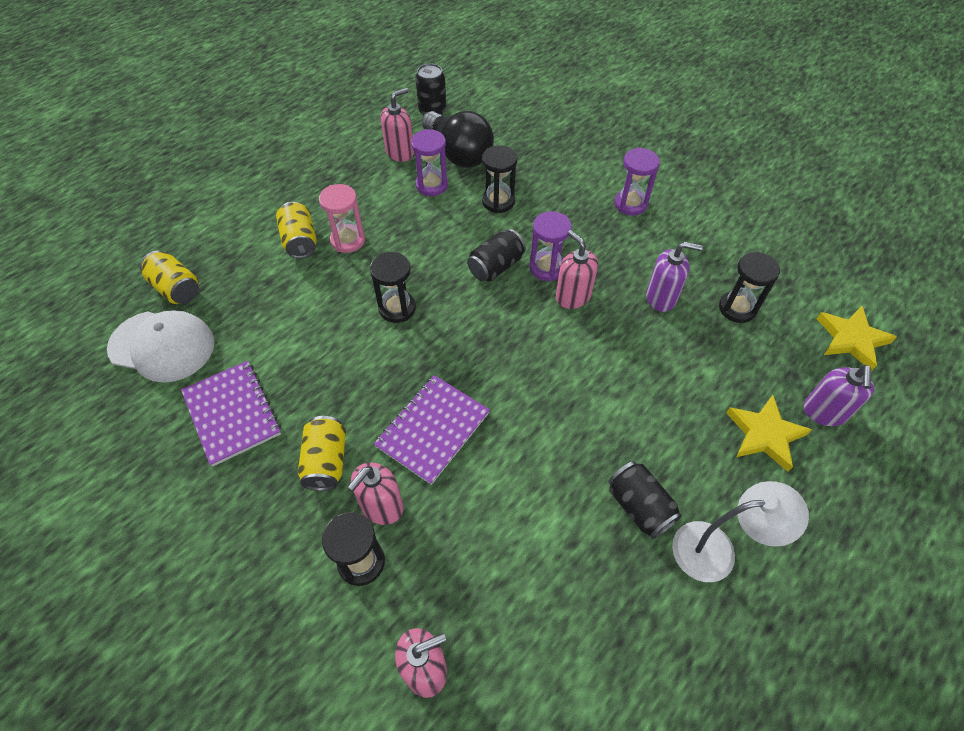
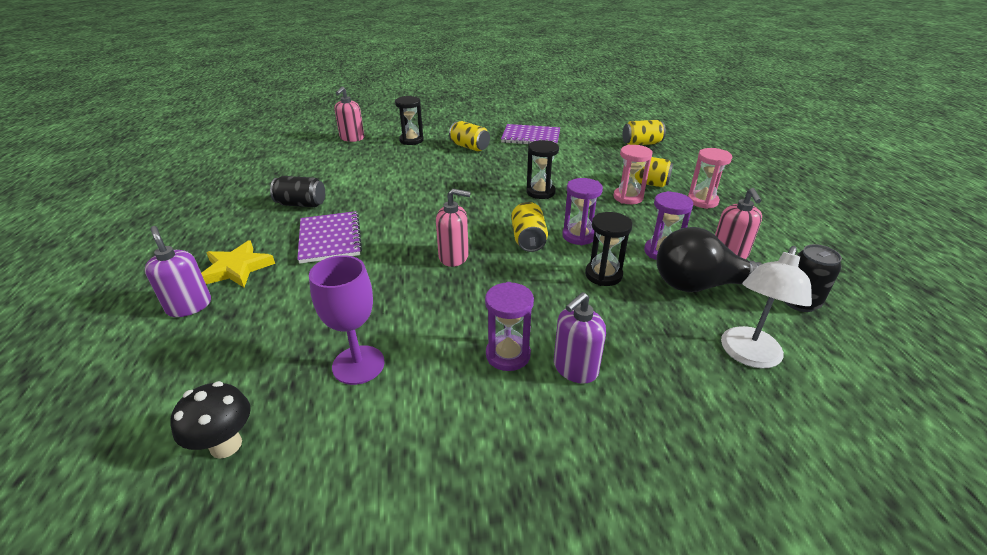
camera: 130 degrees right, 20 degrees down
white cap [107,310,214,383] -> none
pink soap dispenser [348,463,403,525] -> none
purple notebook [374,375,490,485] -> purple notebook moved to [297,211,362,264]
black can [467,229,526,281] -> yellow can [511,202,548,252]
purple hourglass [529,211,572,281] -> purple hourglass moved to [562,178,603,245]
purple soap dispenser [646,242,703,312] -> purple soap dispenser moved to [554,292,606,384]
white lamp [672,481,809,582] -> white lamp moved to [721,246,812,368]
black hourglass [719,252,780,323] -> none
yellow star [816,306,897,371] -> none
none -> black mushroom [170,381,251,459]
none -> purple goblet [309,255,385,385]
none -> pink hourglass [688,148,732,209]

